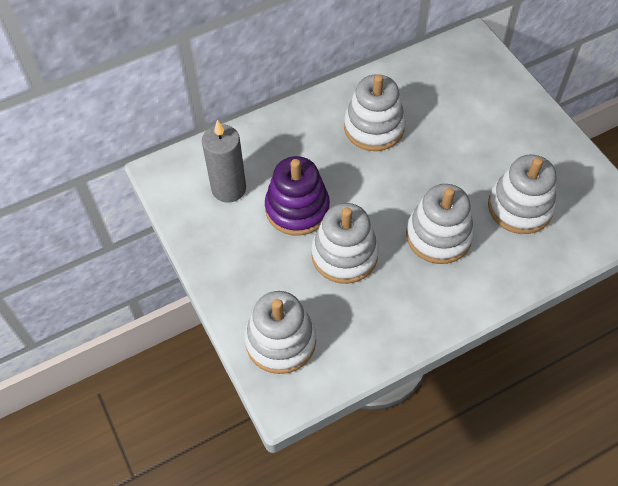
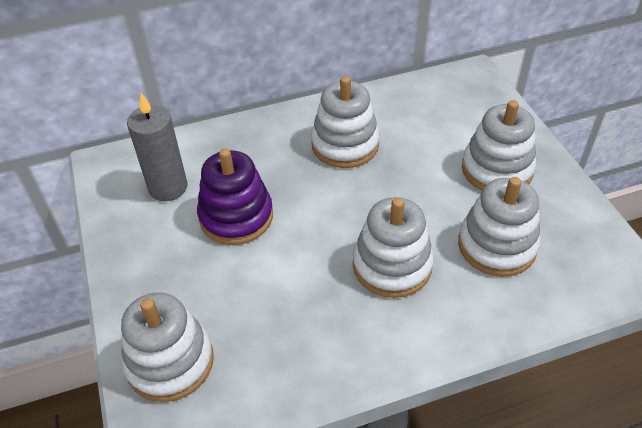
camera: 10 degrees right, 10 degrees down
white stacking toy [311,203,379,284] -> white stacking toy moved to [462,100,536,191]

